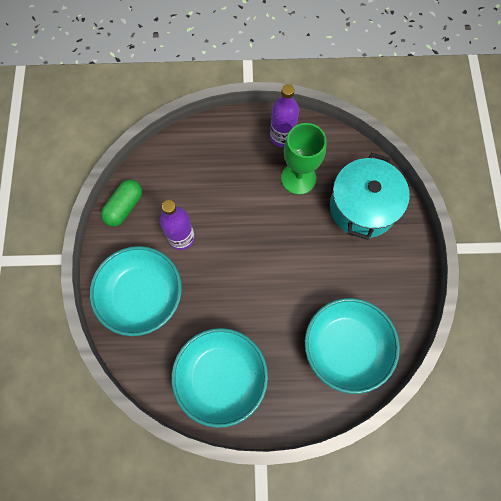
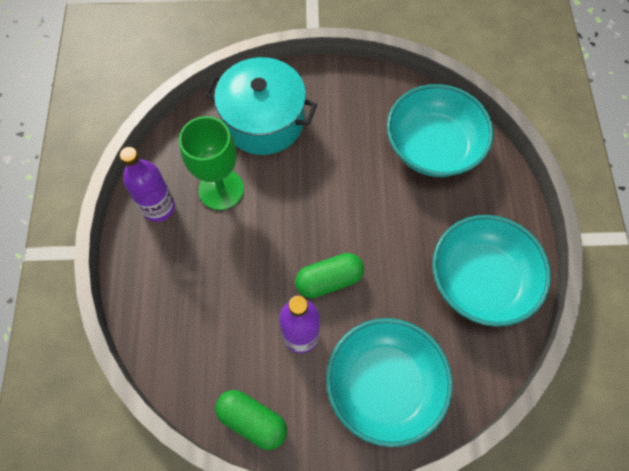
camera: 90 degrees left, 5 degrees down
none -> green capsule [295,253,364,298]

